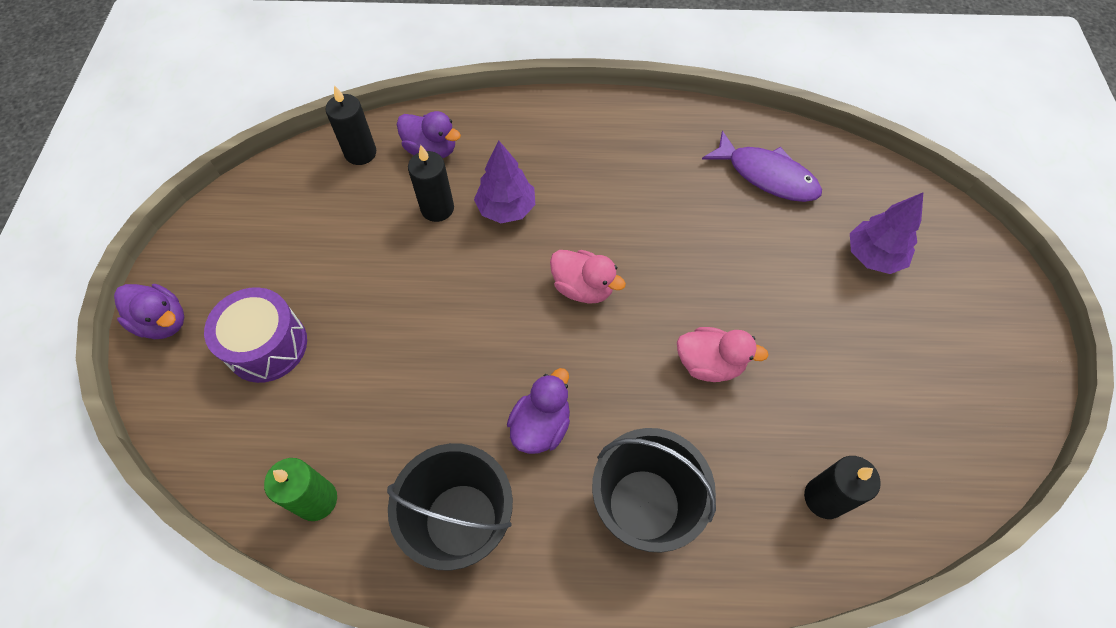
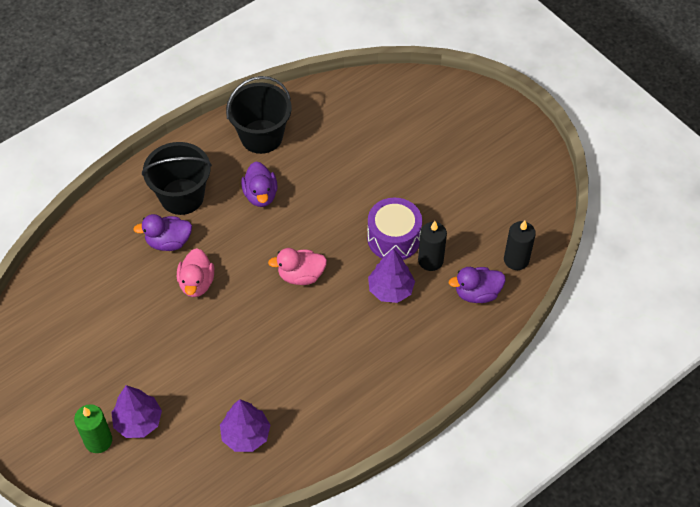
camera: 140 degrees right, 5 degrees down
purple duck [114,284,185,339] -> purple duck moved to [133,214,192,251]
purple drum [204,287,307,383] -> purple drum moved to [367,198,422,260]
green candle [264,458,337,521] -> green candle moved to [74,404,112,453]
pink duck [677,327,769,382] -> pink duck turned 60 degrees counterclockwise [177,248,214,297]
purple fish [702,131,822,202] -> purple tree [220,399,270,452]
black candle [804,456,881,519] -> none

